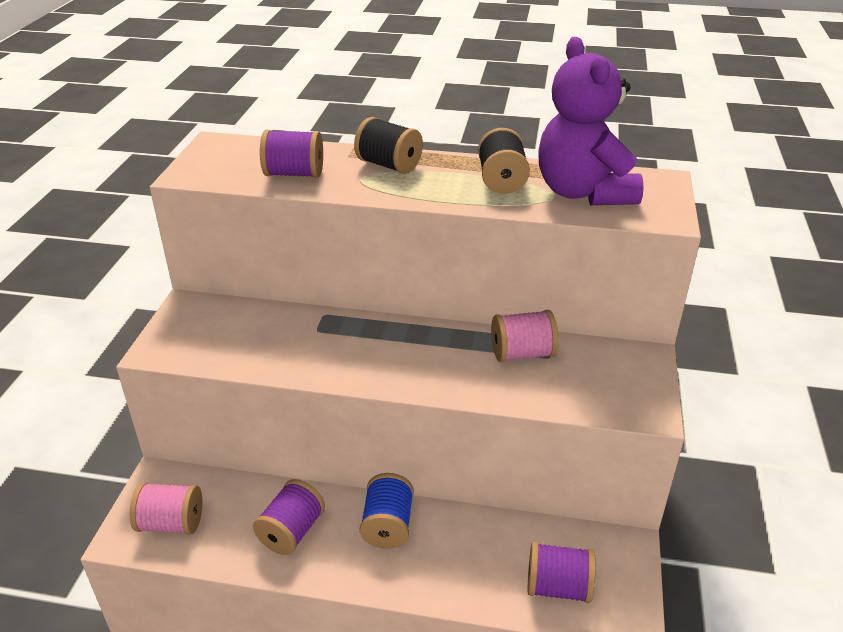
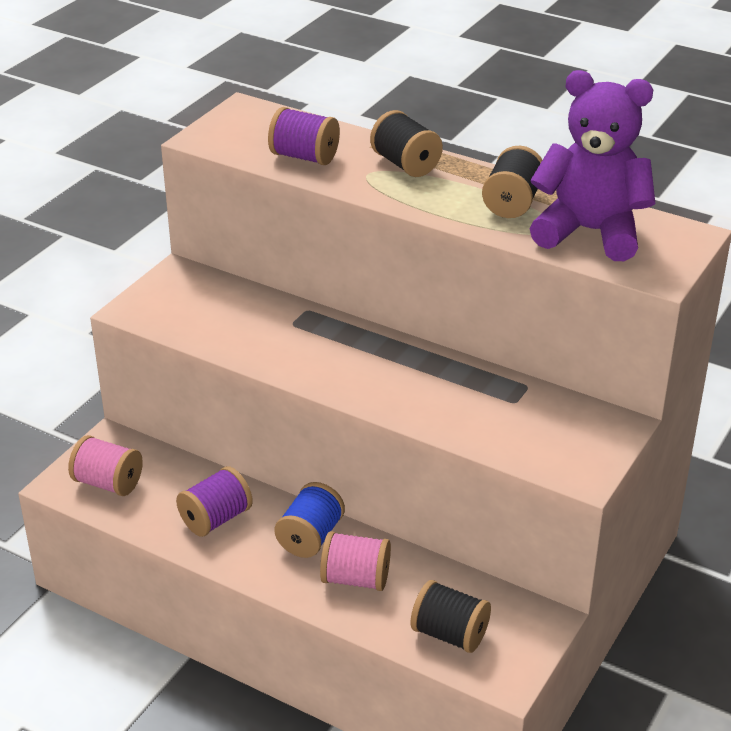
camera: 20 degrees right, 0 degrees up
pink spool [491,310,559,362] -> pink spool moved to [320,531,391,591]
purple spool [528,542,596,603] -> black spool [411,580,491,653]
purple teddy bear [538,37,644,205] -> purple teddy bear turned 105 degrees clockwise [530,70,656,261]

